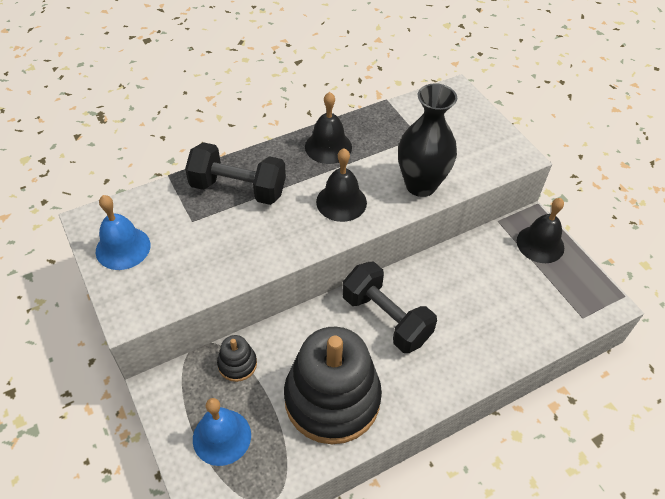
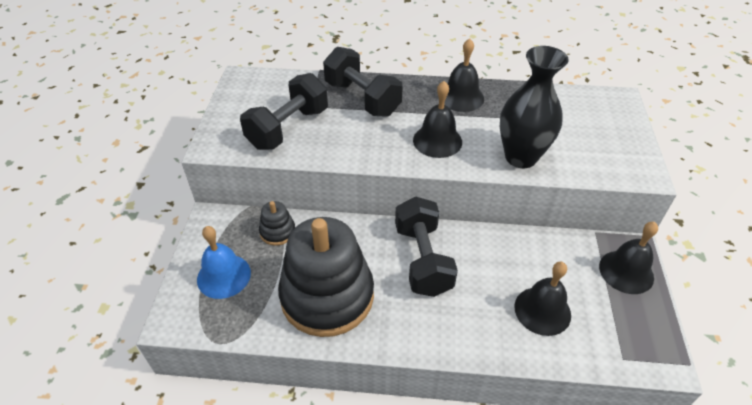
camera: 35 degrees right, 5 degrees down
blue bell [96,195,150,270] -> none
none -> black dumbbell [240,73,328,150]
none -> black bell [514,262,571,336]

